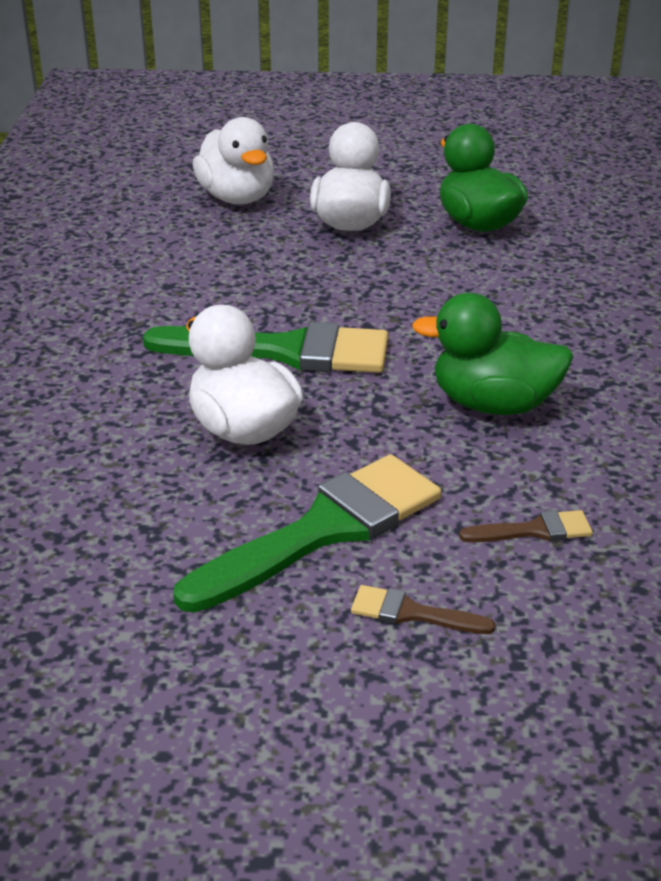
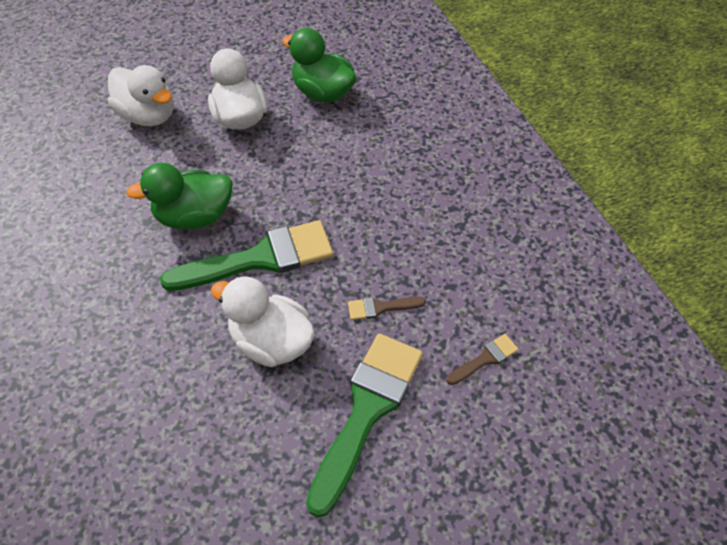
camera: 25 degrees left, 20 degrees up
brown brush [351,585,495,634] -> brown brush moved to [348,297,426,320]
green duck [412,293,573,415] -> green duck moved to [126,163,233,230]

